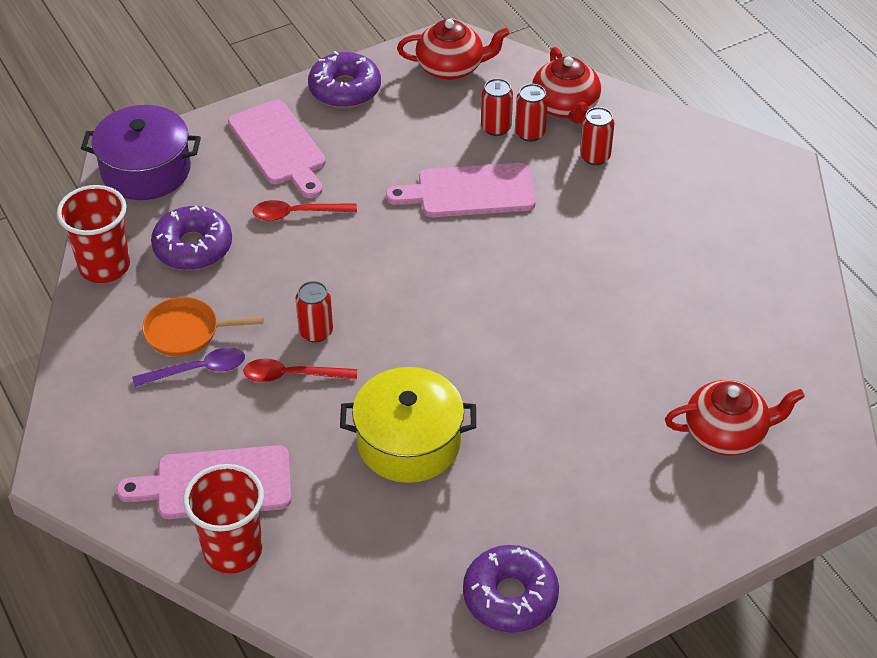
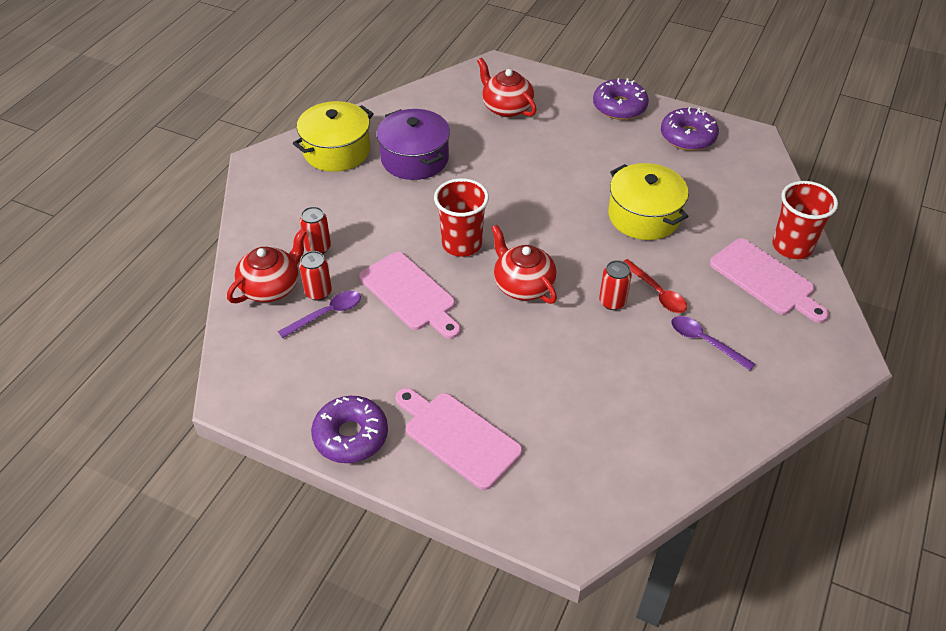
camera: 125 degrees left, 0 degrees up
red cup [57,185,130,283] -> red cup moved to [434,178,489,257]
purple pot [81,105,201,200] -> purple pot moved to [377,109,450,180]
orange pan [142,297,264,356] -> none
purple donut [151,205,232,270] -> purple donut moved to [593,78,649,120]
pink cutting board [228,100,326,198] -> pink cutting board turned 75 degrees counterclockwise [395,388,522,490]
red spoon [252,200,357,221] -> none
red teapot [397,19,510,80] -> red teapot moved to [491,225,557,304]
red can [481,78,513,136] -> purple spoon [278,291,361,338]
none -> yellow pot [293,101,374,172]

